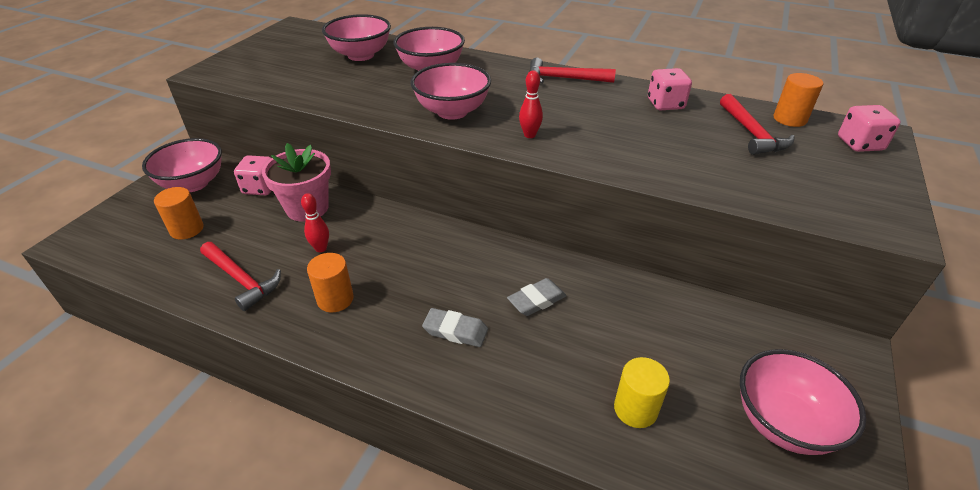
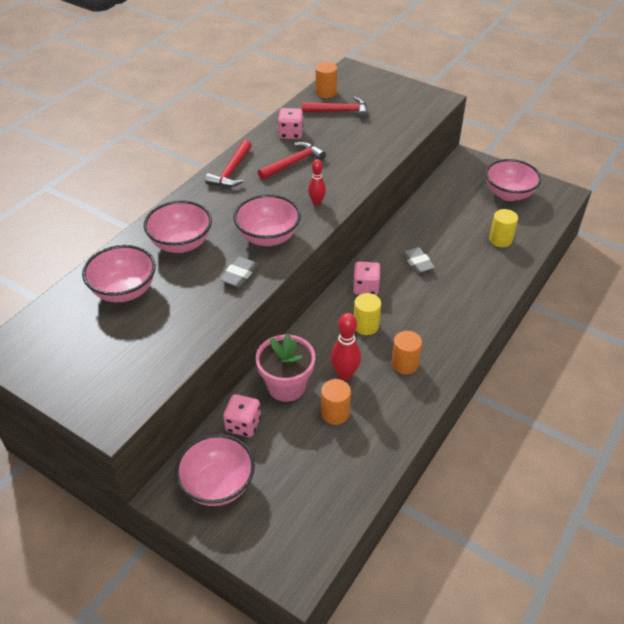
camera: 80 degrees left, 5 degrees up
orange cylinder [154,187,204,239] -> orange cylinder moved to [321,379,351,425]
red hammer [200,242,281,311] -> red hammer moved to [258,142,326,180]
red bowling pin [301,193,329,252] -> red bowling pin [331,313,361,380], size x1.55
grey eraser [422,308,488,347] -> grey eraser moved to [220,257,258,287]
pink dice [838,105,901,152] -> pink dice moved to [353,261,381,295]
none -> yellow cylinder [354,293,381,335]

